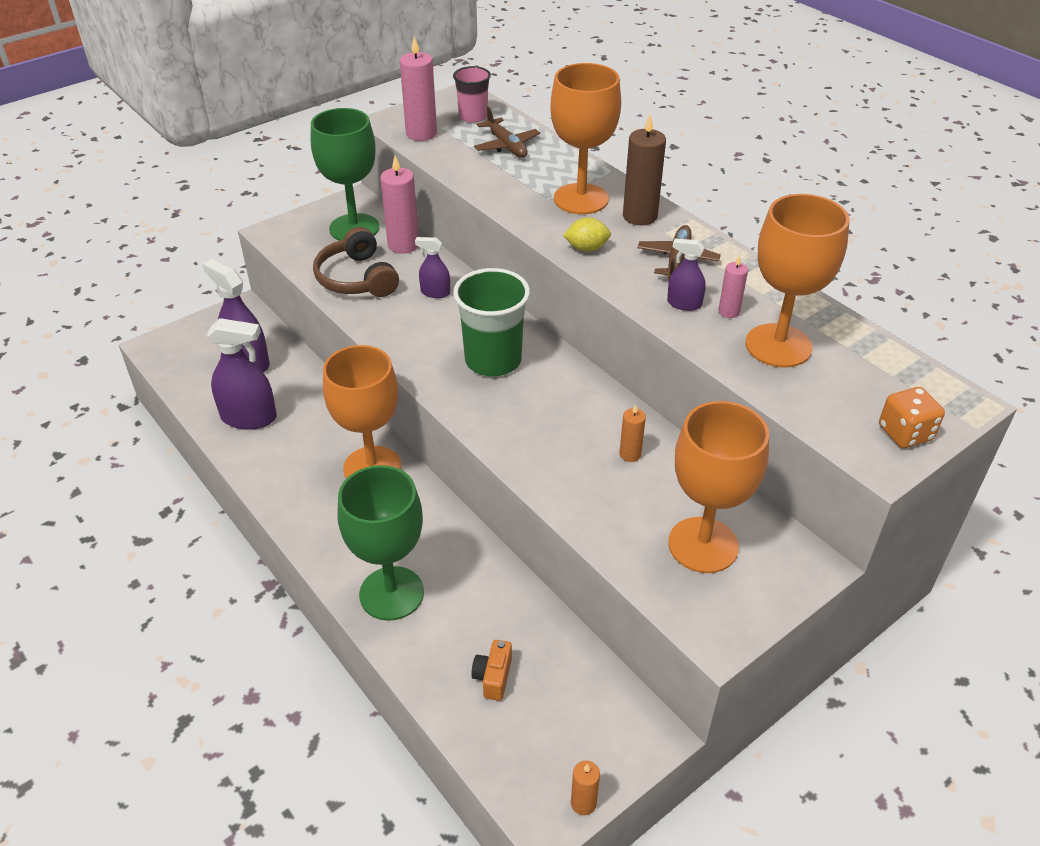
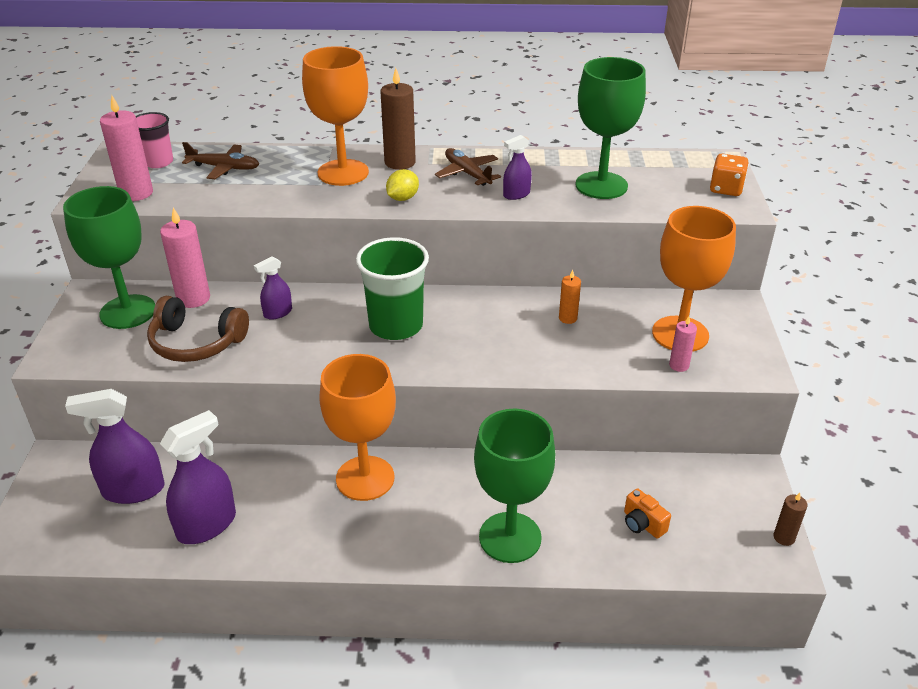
camera: 50 degrees left, 5 degrees down
orange candle [571,760,600,815] -> brown candle [774,492,808,546]
pink candle [718,255,748,318] -> pink candle moved to [669,316,697,372]
orange goblet [746,194,850,368] -> green goblet [575,57,646,199]

